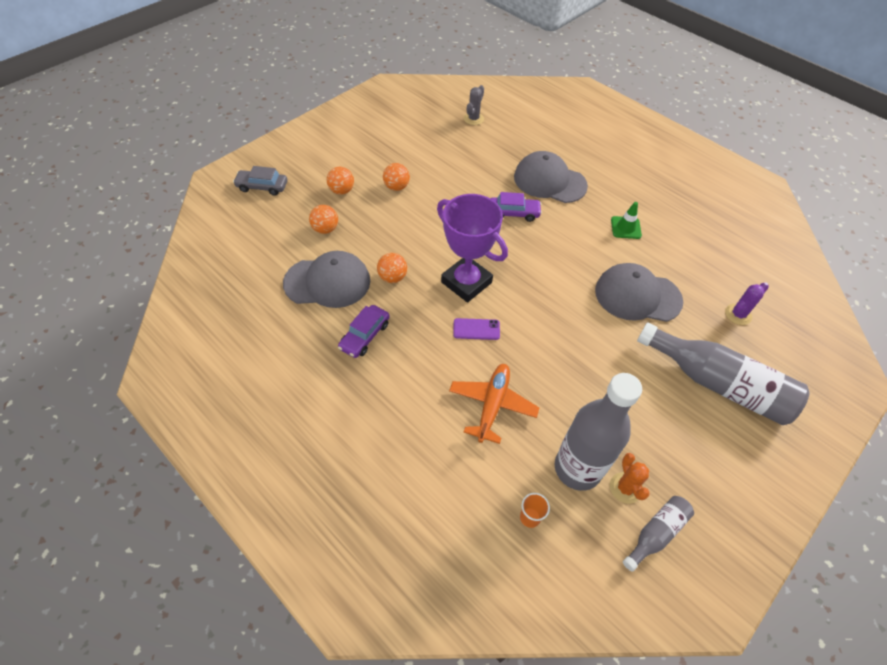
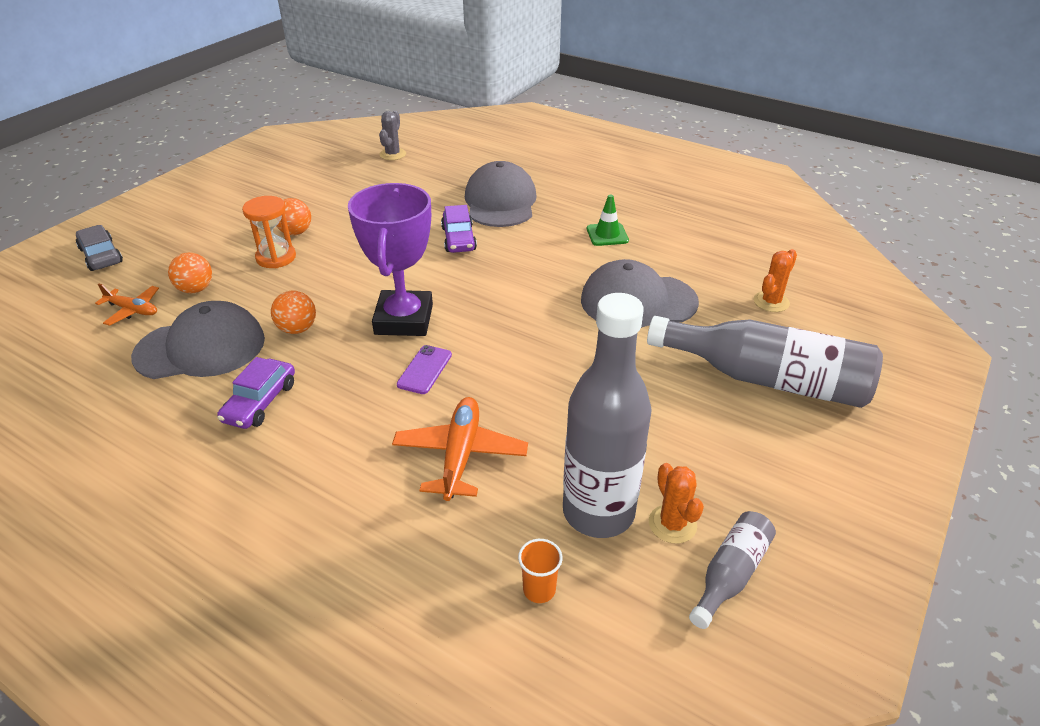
camera: 10 degrees left, 15 degrees down
grey car [233,166,287,196] -> grey car turned 60 degrees clockwise [76,225,123,271]
orange ball [327,167,354,195] -> none
purple trophy [437,194,508,303] -> purple trophy turned 60 degrees clockwise [348,183,433,336]
purple phone [453,318,500,340] -> purple phone turned 60 degrees counterclockwise [397,345,452,394]
purple car [490,192,542,222] -> purple car turned 90 degrees clockwise [441,205,477,253]
grey cap [514,151,588,203] -> grey cap turned 75 degrees clockwise [465,161,537,227]
purple cactus [725,282,769,325] -> orange cactus [754,249,797,312]
none -> orange plane [95,284,159,326]
none -> orange hourglass [242,196,296,268]

